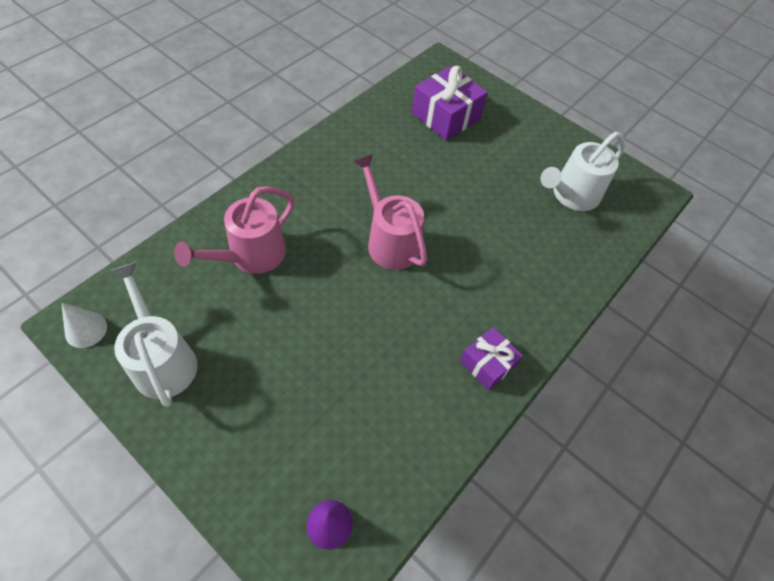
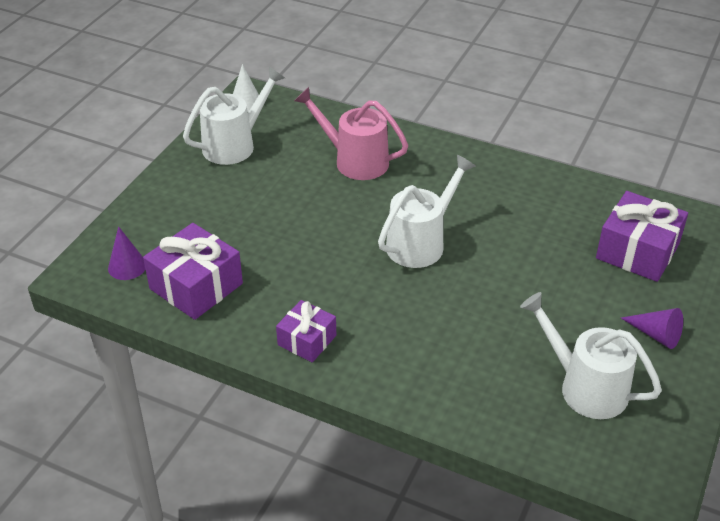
camera: 80 degrees right, 15 degrees down
pink watering can [353,154,427,270] -> white watering can [378,155,476,268]
none -> purple gift [143,223,243,320]
none -> purple cone [621,308,683,349]

